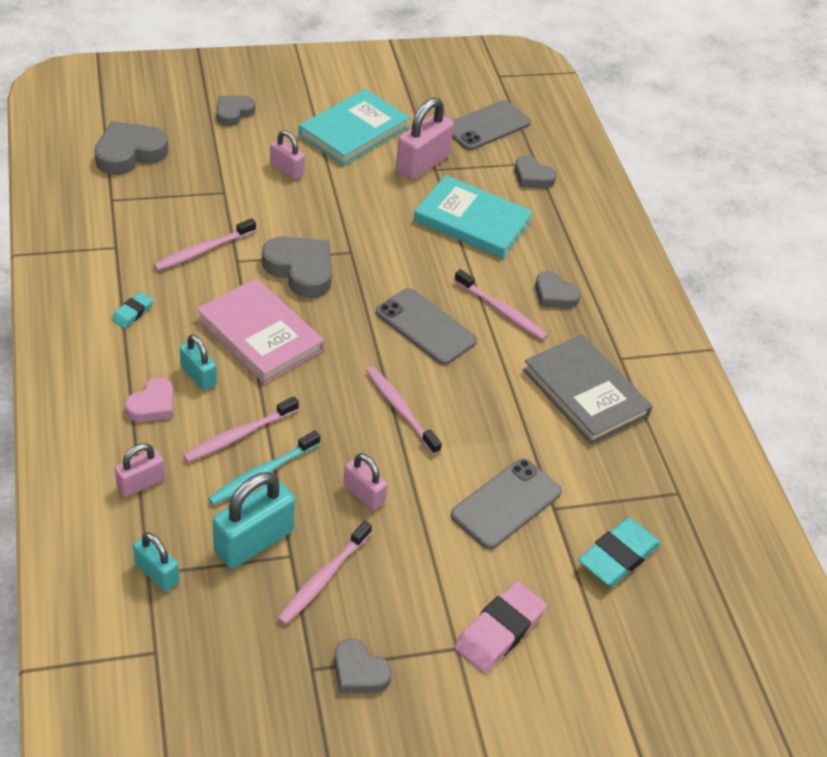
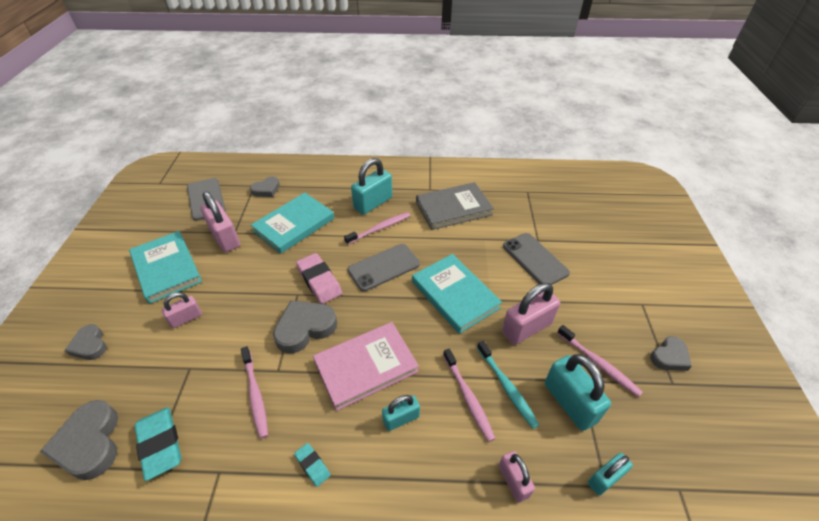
camera: 70 degrees left, 0 degrees up
pink heart [125,377,173,422] -> none
pink padlock [343,453,388,510] -> pink padlock [502,283,560,345], size x1.69
pink toothbrush [366,366,442,455] -> turquoise book [412,254,502,334]
pink eraser [454,581,547,673] -> pink eraser moved to [296,253,342,304]
grey heart [535,271,581,308] -> turquoise padlock [351,158,392,215]
turquoise eraser [578,518,661,586] -> turquoise eraser moved to [135,407,182,481]

